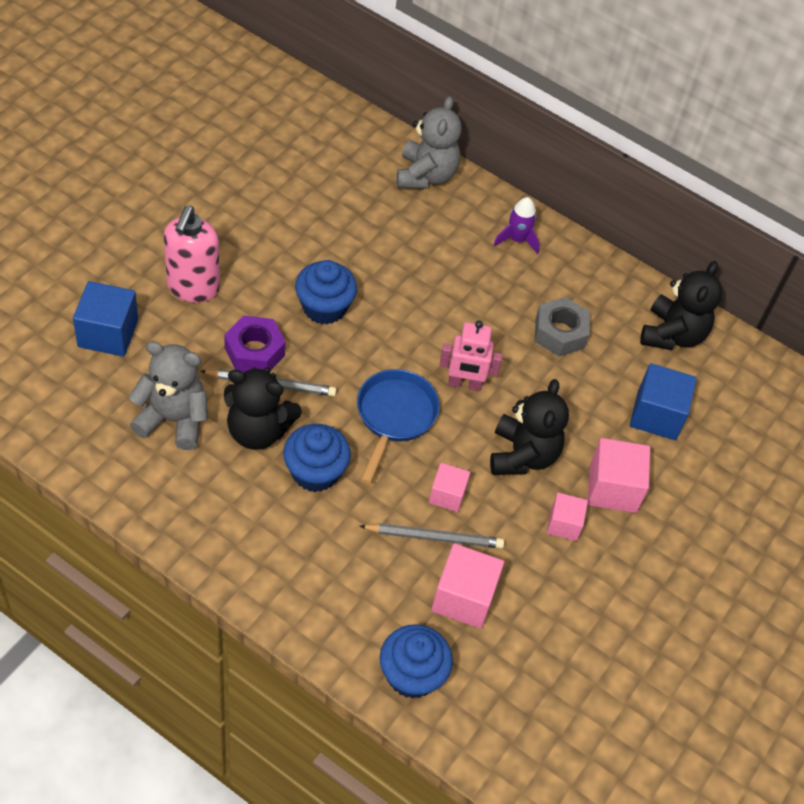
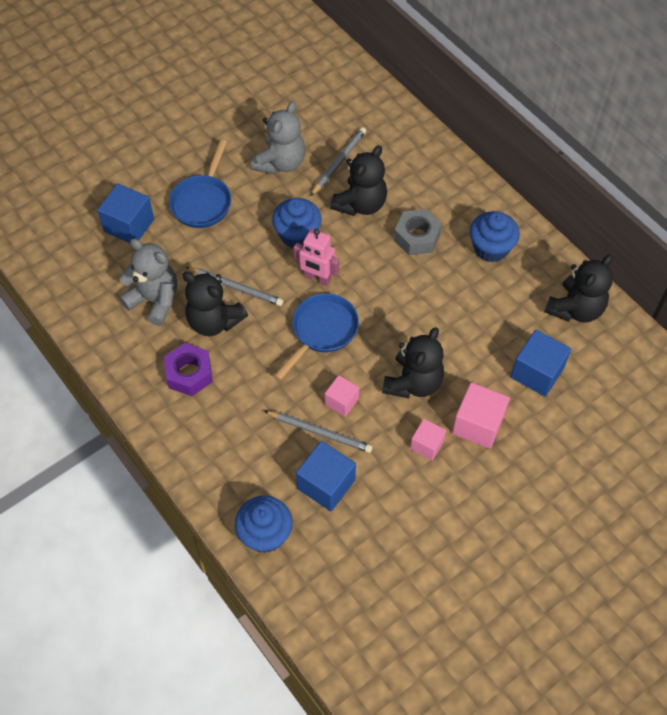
camera: 25 degrees right, 5 degrees up
pink soap dispenser [164,206,220,303] -> blue pan [169,139,231,228]
purple nut [224,316,286,372] -> purple nut moved to [164,343,213,396]
blue cupcake [283,424,351,492] -> blue cupcake moved to [470,211,520,262]
grey teddy bear [397,96,462,189] -> grey teddy bear moved to [251,101,305,174]
pink cube [431,543,504,629] -> blue cube [296,441,356,511]
pink robot [439,321,502,391] -> pink robot moved to [294,229,339,286]
purple rocket [494,197,540,254] -> none
grey nut [535,297,590,357] -> grey nut moved to [394,209,442,255]
none -> grey pencil [311,127,366,196]
none -> black teddy bear [330,145,387,216]

